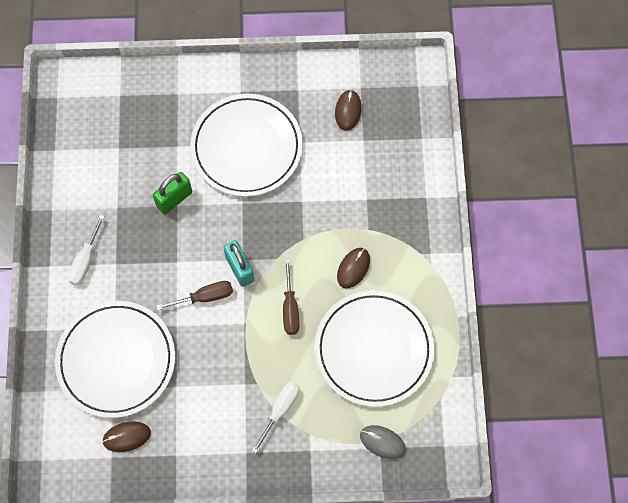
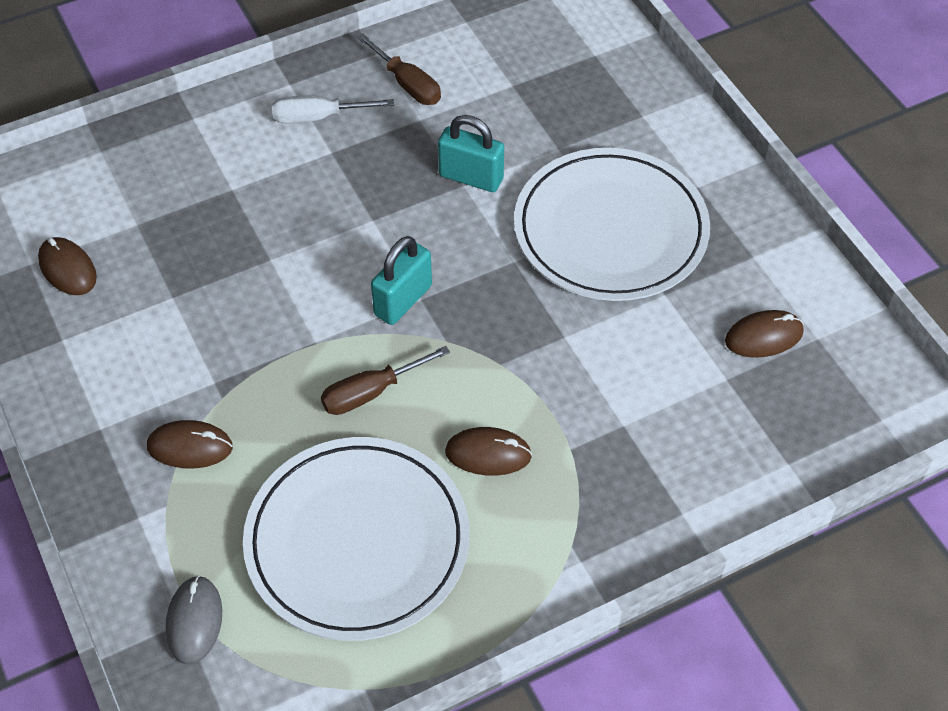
camera: 65 degrees right, 15 degrees down
white plate [55,301,175,418] -> none
green padlock [153,172,192,214] -> turquoise padlock [438,115,504,192]
brown screwdriver [156,281,233,310] -> brown screwdriver moved to [357,33,441,105]
white screwdriver [252,381,299,454] -> brown mouse [147,420,233,468]

